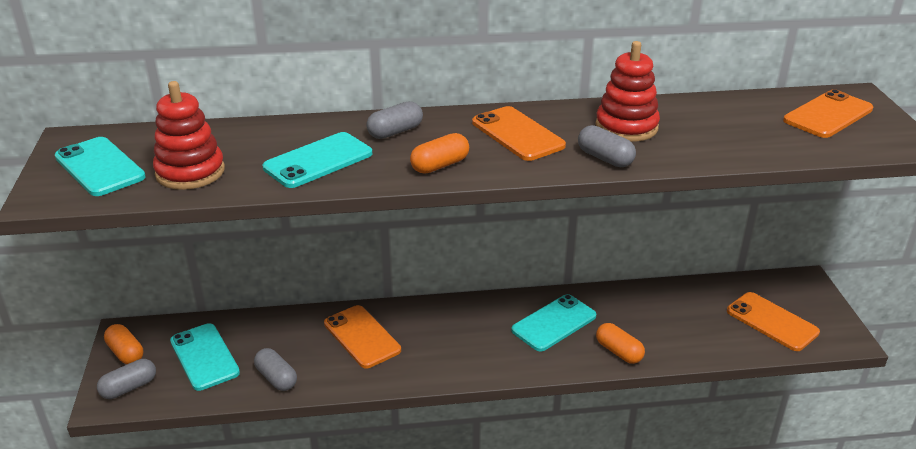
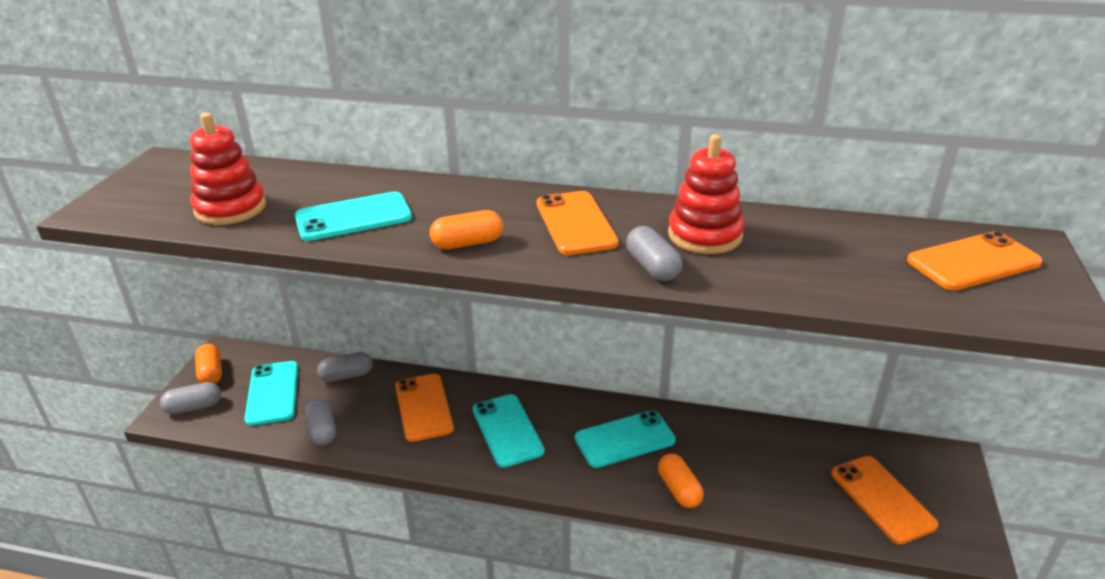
camera: 20 degrees right, 0 degrees up
turquoise phone [55,137,146,196] -> turquoise phone moved to [473,394,545,467]
grey capsule [366,101,423,139] -> grey capsule moved to [317,352,372,382]

